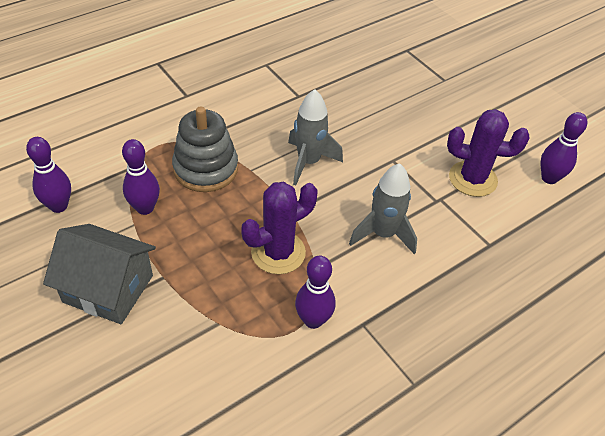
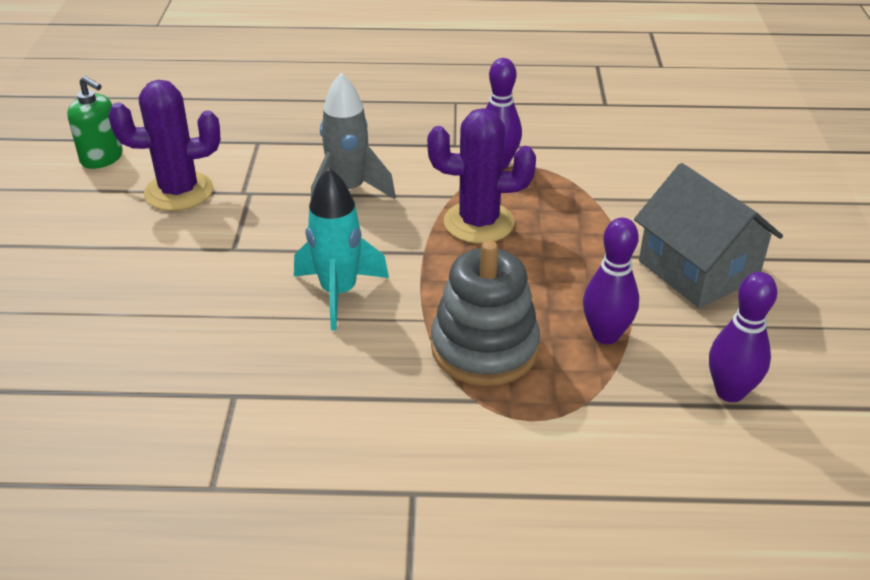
camera: 140 degrees left, 10 degrees down
grey rocket [288,89,343,186] -> turquoise rocket [294,168,389,331]
purple cactus [447,109,529,197] -> purple cactus turned 60 degrees counterclockwise [108,80,221,211]
purple bowling pin [540,112,587,184] -> green soap dispenser [67,76,123,169]

